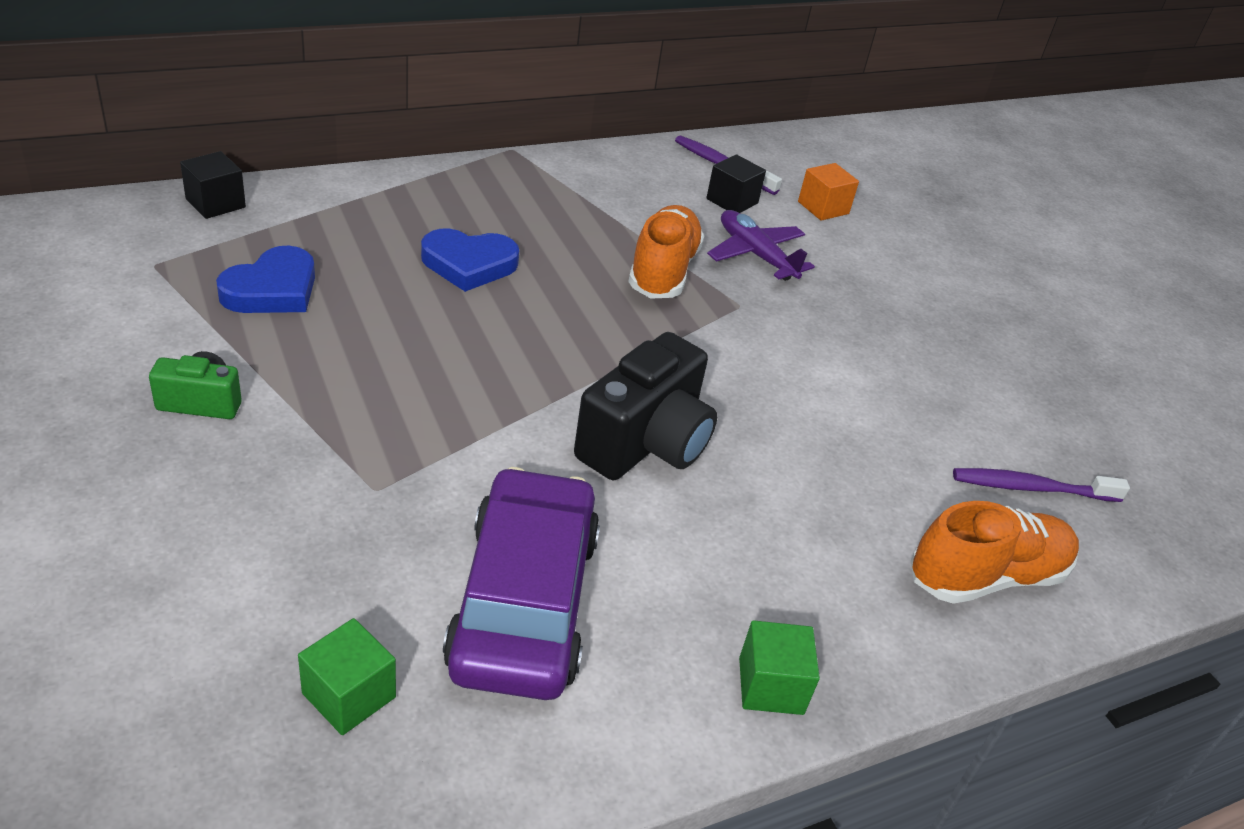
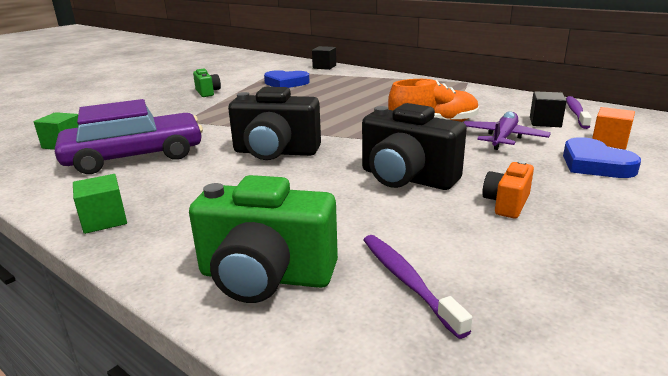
camera: 70 degrees right, 15 degrees down
blue heart [421,229,519,292] -> blue heart moved to [563,137,641,178]
orange shoe [911,501,1079,604] -> green camera [189,175,338,303]
none -> black camera [362,103,467,190]
none -> orange camera [482,160,534,219]

